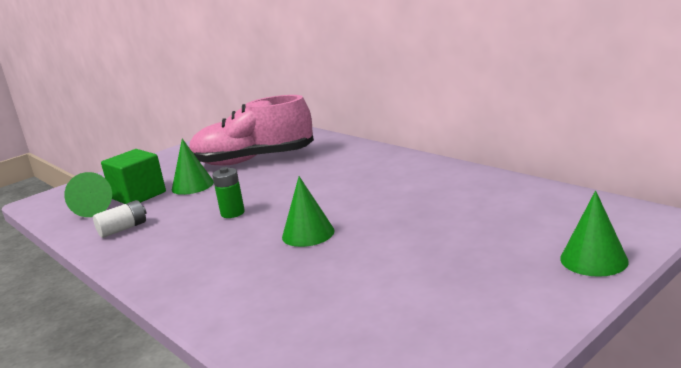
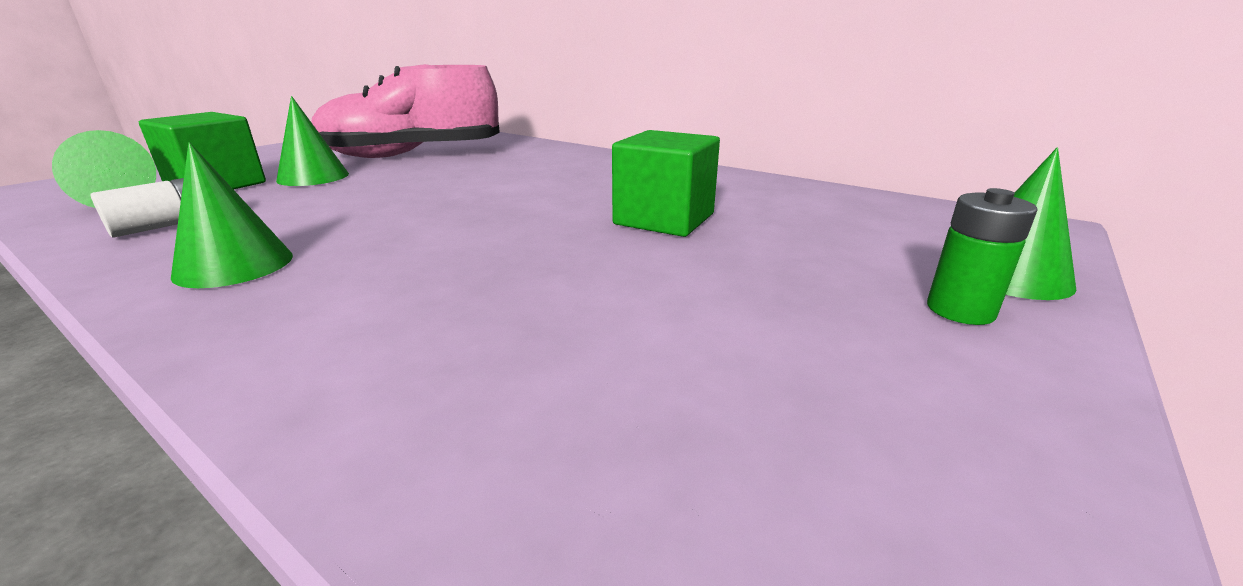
camera: 15 degrees left, 5 degrees up
green battery [212,167,245,218] -> green battery moved to [927,188,1037,325]
green cone [282,176,334,247] -> green cone moved to [171,142,293,288]
none -> green cube [612,130,720,237]

